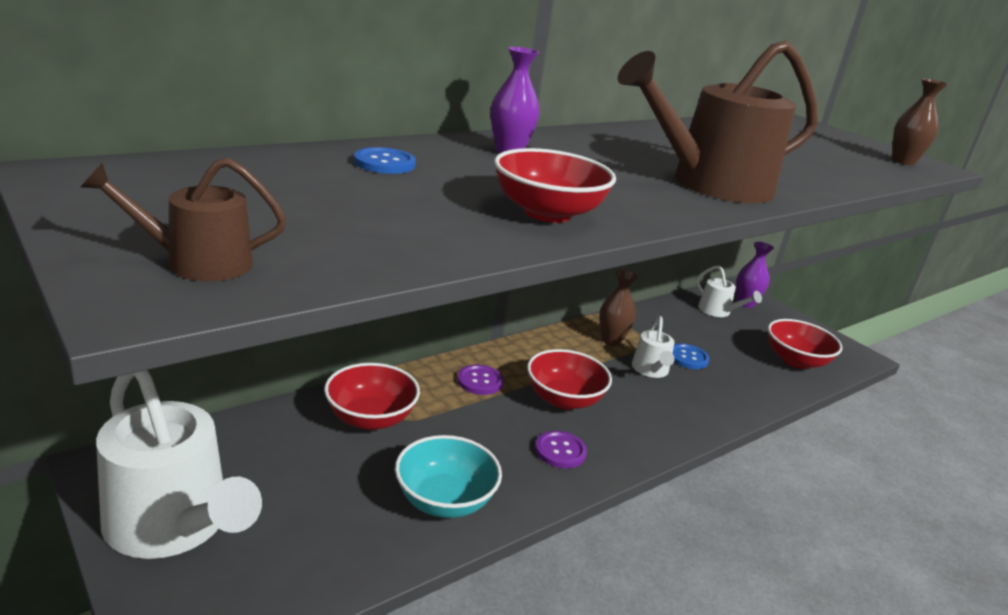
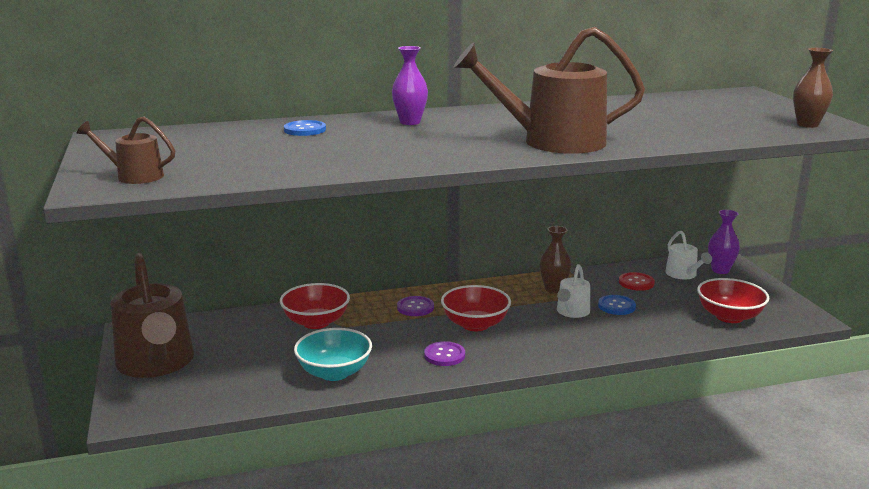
camera: 25 degrees right, 5 degrees down
white watering can [96,370,262,559] -> brown watering can [111,253,194,378]
red bowl [494,148,616,223] -> none
none -> red button [619,272,655,291]

